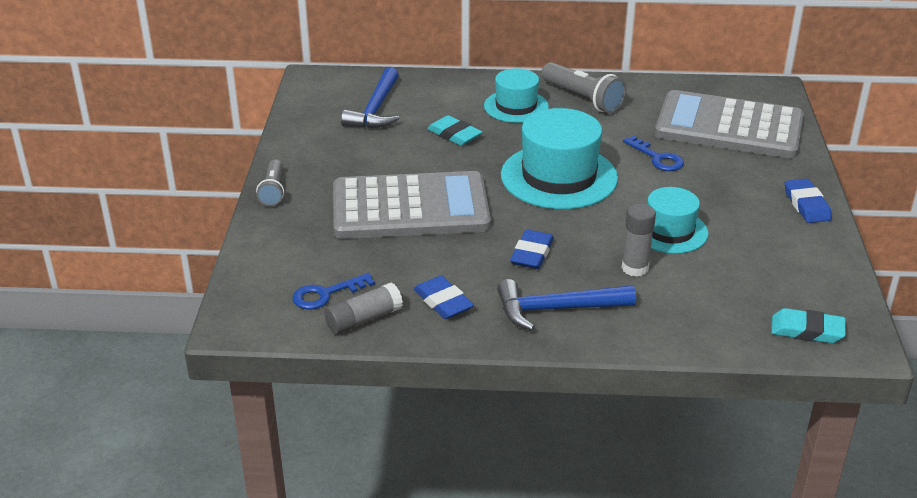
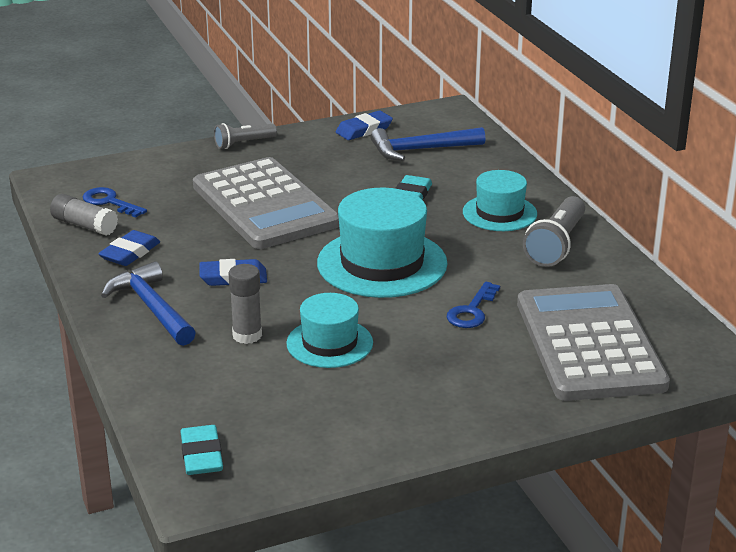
camera: 65 degrees right, 5 degrees down
blue eraser [785,179,832,223] -> blue eraser moved to [336,110,393,140]

